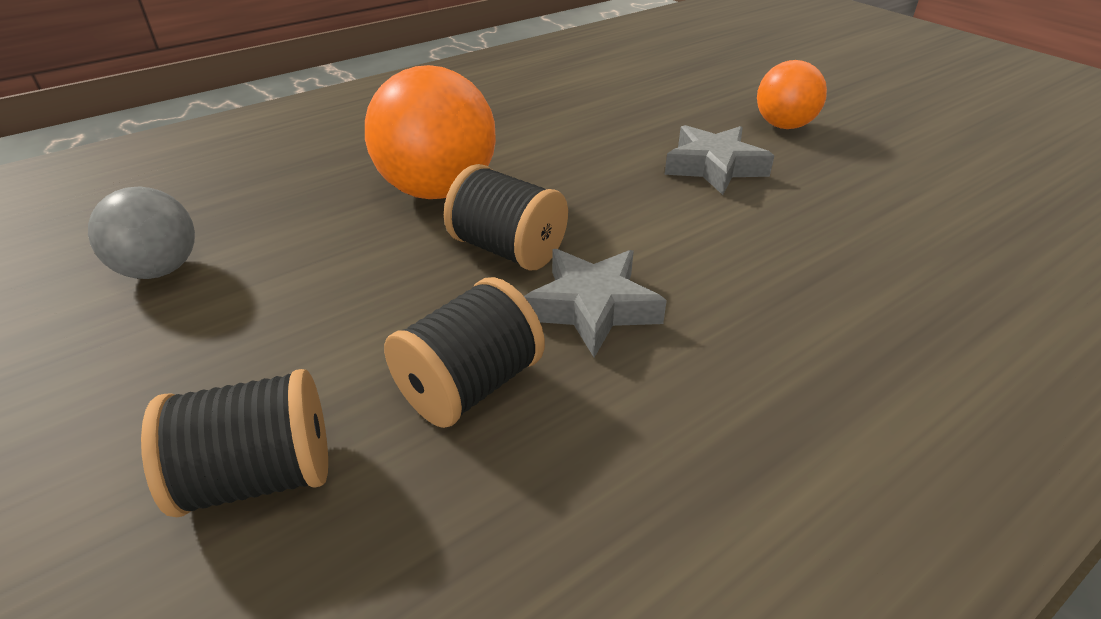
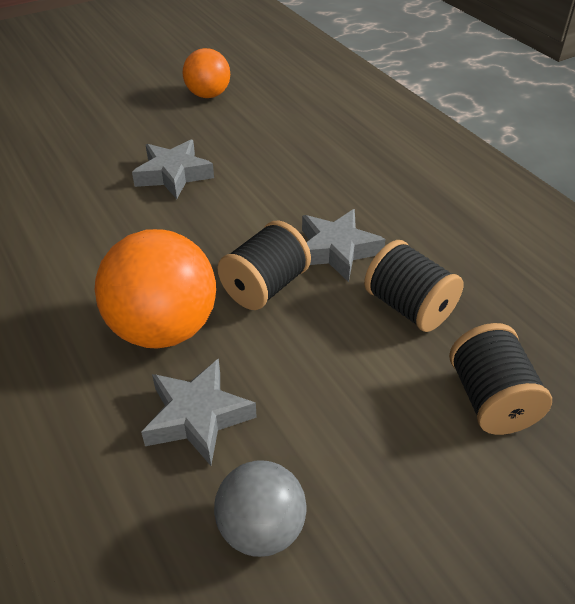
camera: 85 degrees left, 5 degrees up
orange ball [757,60,827,129] -> orange ball moved to [183,48,230,98]
none -> grey star [141,358,257,466]

